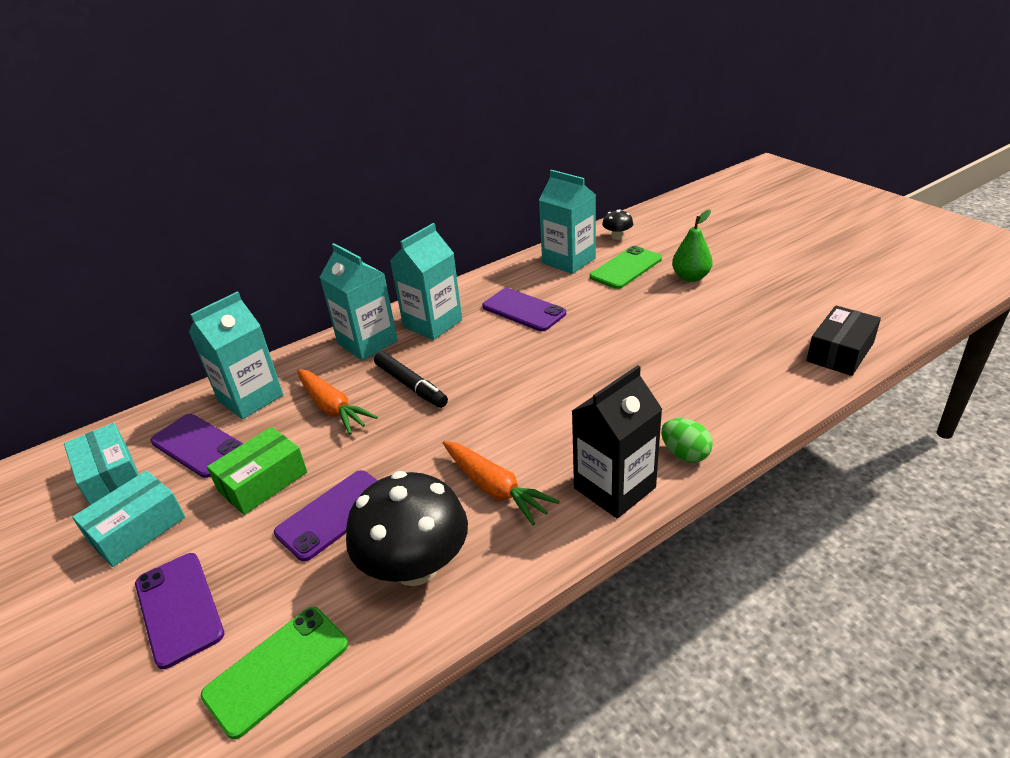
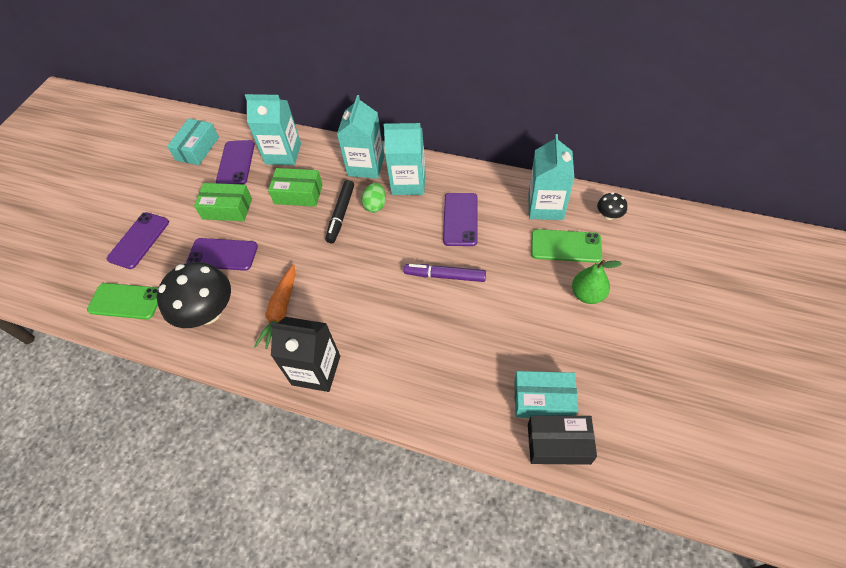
camera: 55 degrees right, 20 degrees up
turquoise box [72,470,185,567] -> turquoise box moved to [514,371,578,418]
orange carrot [297,369,378,434] -> green box [268,168,323,207]
green egg [661,418,713,463] -> green egg moved to [362,183,386,213]
none -> purple marker [404,264,486,282]

